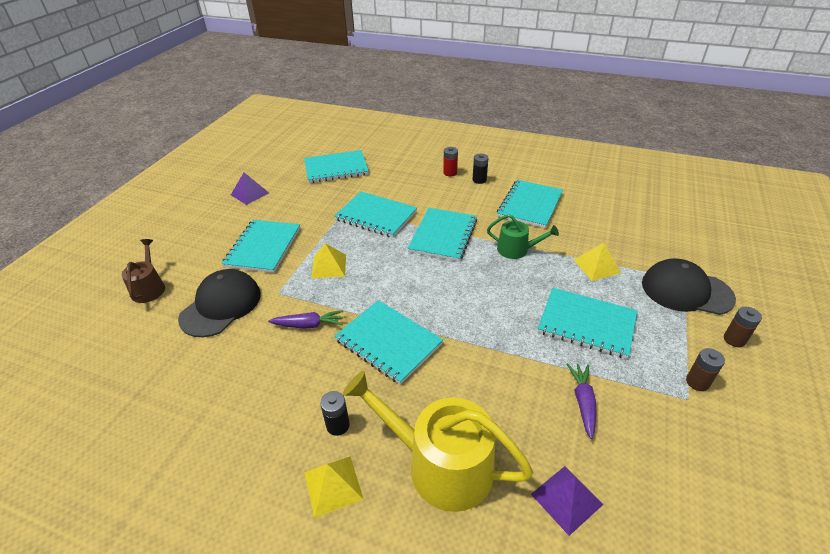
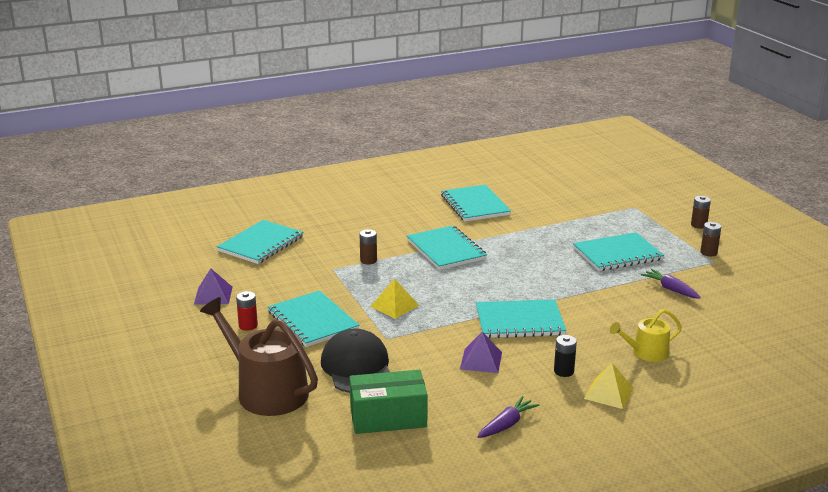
camera: 45 degrees left, 15 degrees down
brown watering can [122,239,165,303] -> brown watering can [200,297,318,416], size x1.84
purple carrot [268,310,344,329] -> purple carrot moved to [477,396,539,438]
turquoise notebook [334,191,417,238] -> brown battery [360,229,377,265]
yellow watering can [343,371,533,512] -> yellow watering can [610,309,682,362], size x0.54
red battery [443,147,458,176] -> red battery moved to [236,291,258,331]
black battery [472,154,489,184] -> none
green watering can [487,214,559,259] -> none
purple pyramid [531,466,604,536] -> purple pyramid moved to [460,332,502,373]
yellow pyramid [574,243,621,281] -> none
black cap [642,258,736,315] -> none
none -> green box [350,370,428,434]

